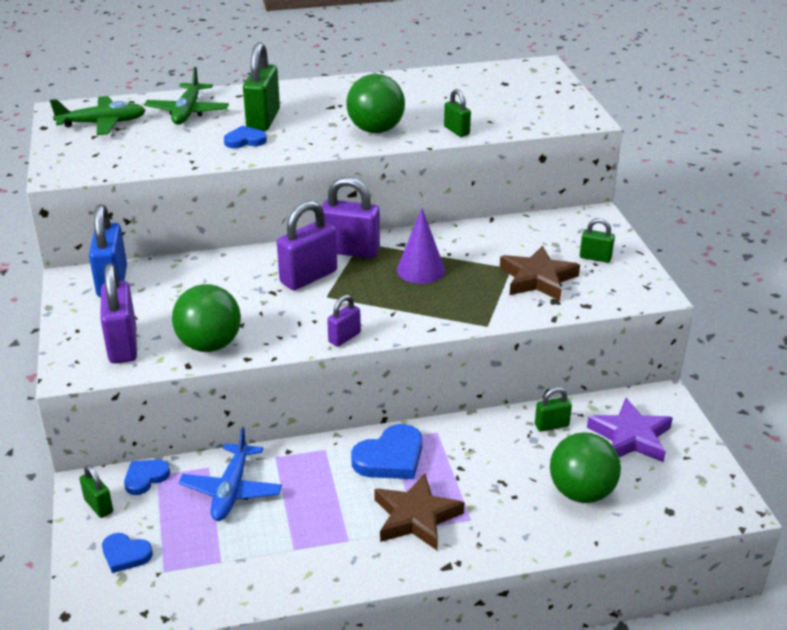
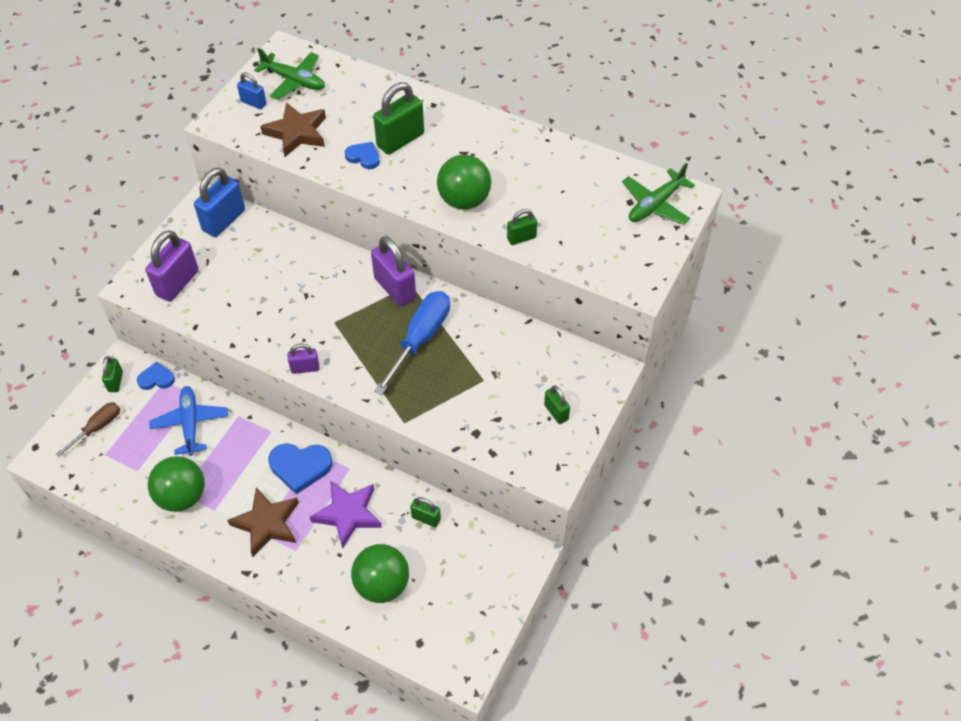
camera: 40 degrees right, 20 degrees up
blue heart [102,533,153,573] -> brown screwdriver [56,402,120,457]
green plane [144,67,229,125] -> green plane moved to [622,163,695,225]
green ball [172,284,241,352] -> green ball moved to [148,456,205,512]
blue plane [179,427,282,521] -> blue plane turned 120 degrees clockwise [149,386,228,456]
purple padlock [277,201,337,290] -> none
purple cone [397,208,445,284] -> blue screwdriver [374,291,450,395]
green padlock [444,89,471,137] -> green padlock turned 60 degrees clockwise [507,209,537,245]
brown star [500,245,580,301] -> brown star moved to [260,102,326,157]
purple star [587,398,673,462] -> purple star moved to [310,481,382,549]
none -> blue padlock [237,72,267,109]

